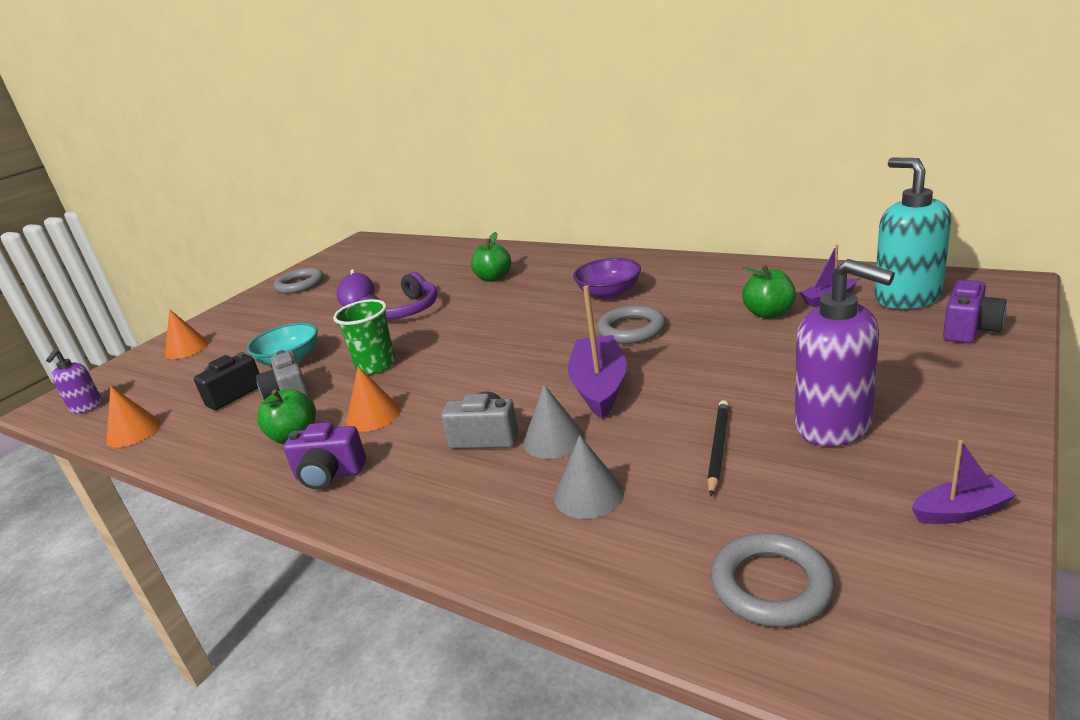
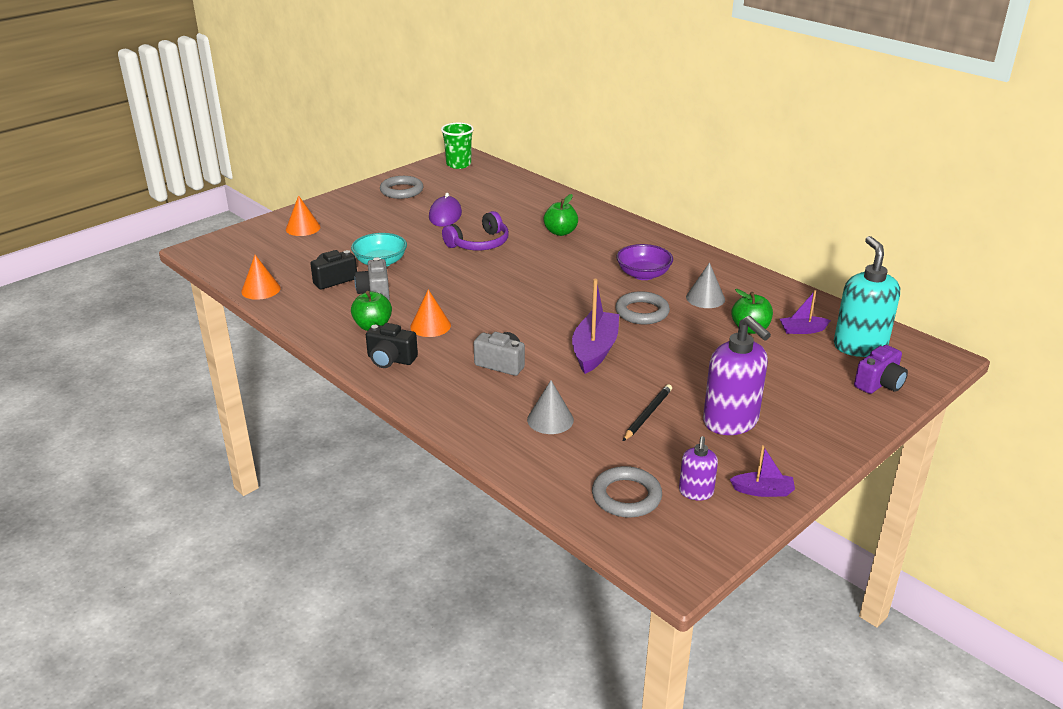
camera: 10 degrees right, 5 degrees up
purple soap dispenser [46,349,102,413] -> purple soap dispenser moved to [679,436,718,501]
purple camera [283,422,366,490] -> black camera [366,323,418,368]
green cup [333,299,395,374] -> green cup moved to [441,122,474,169]
grey cone [523,385,585,459] -> grey cone moved to [686,262,725,308]

